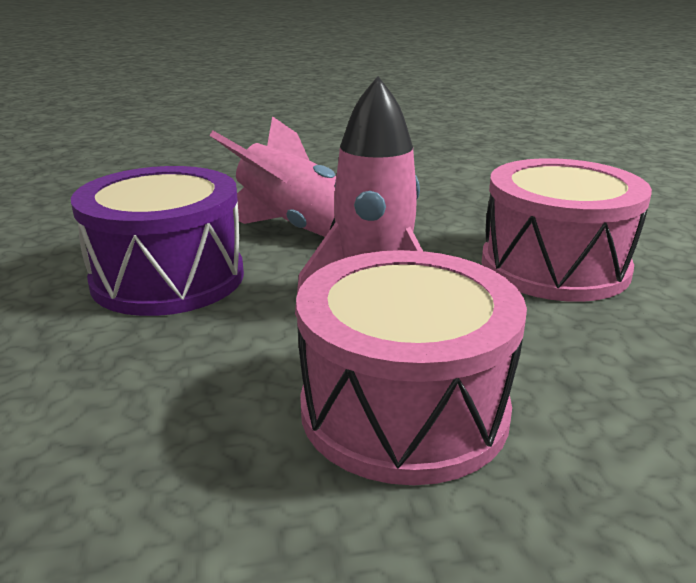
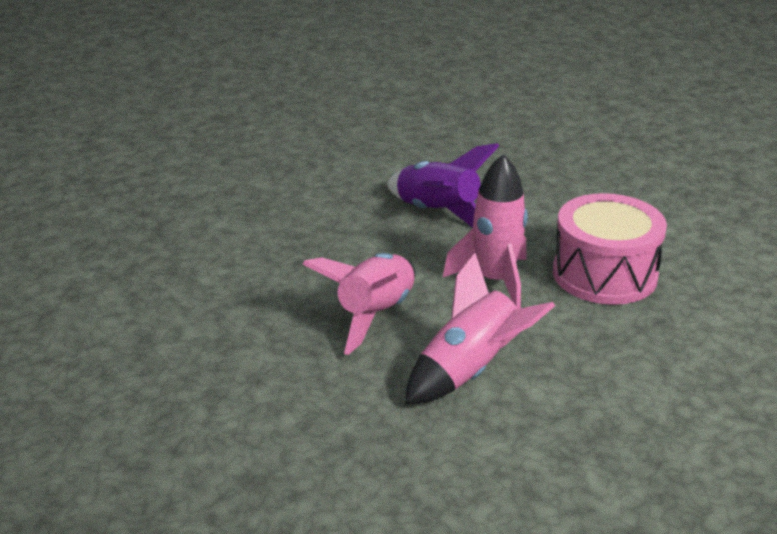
camera: 90 degrees left, 5 degrees up
purple drum [71,166,244,316] -> pink rocket [405,253,555,404]
pink drum [482,158,652,302] -> purple rocket [387,143,499,227]

